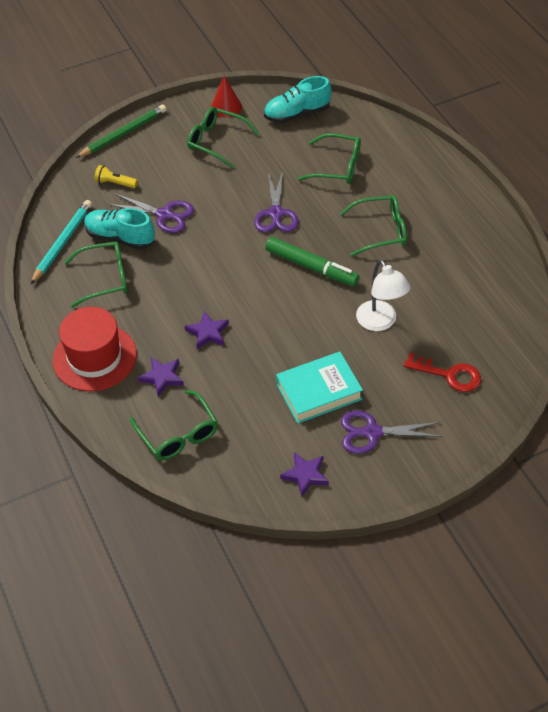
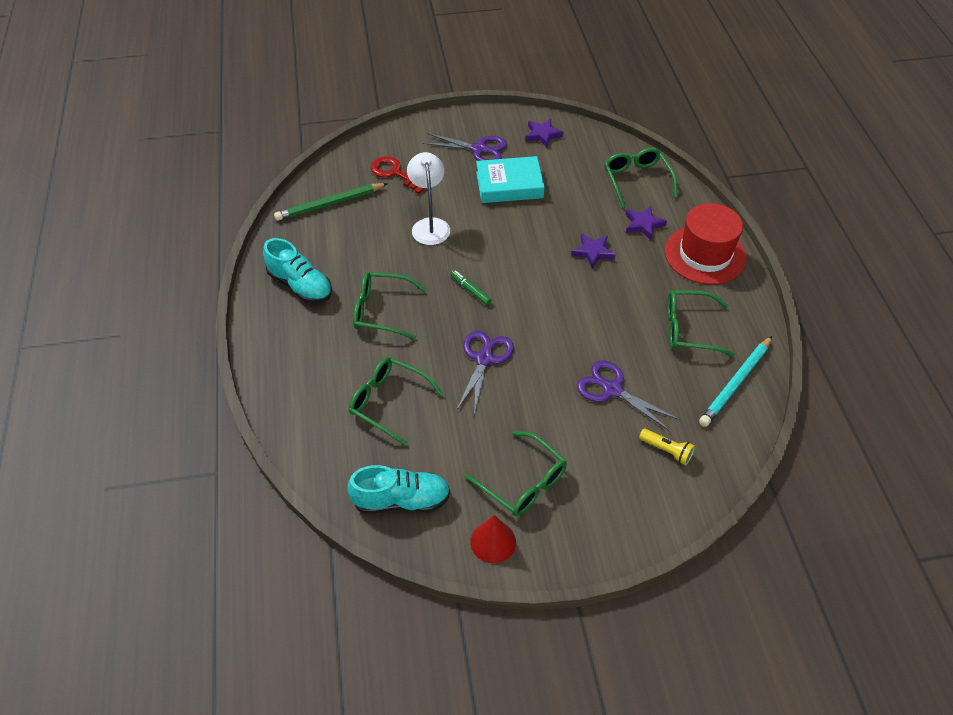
camera: 165 degrees left, 0 degrees up
green pencil [76,105,167,158] -> green pencil moved to [274,183,388,221]
turquoise shoe [84,208,155,249] -> turquoise shoe moved to [263,238,332,303]
green marker [265,237,359,286] -> green marker [451,270,492,305], size x0.51

